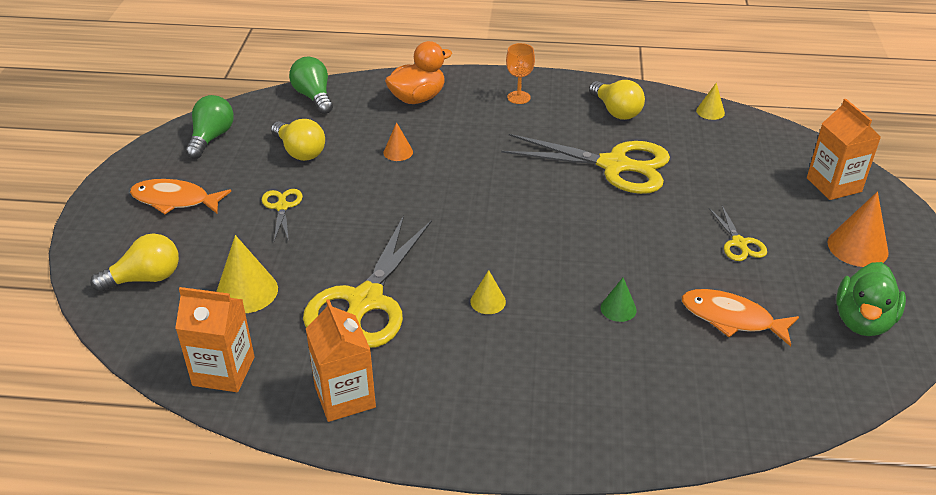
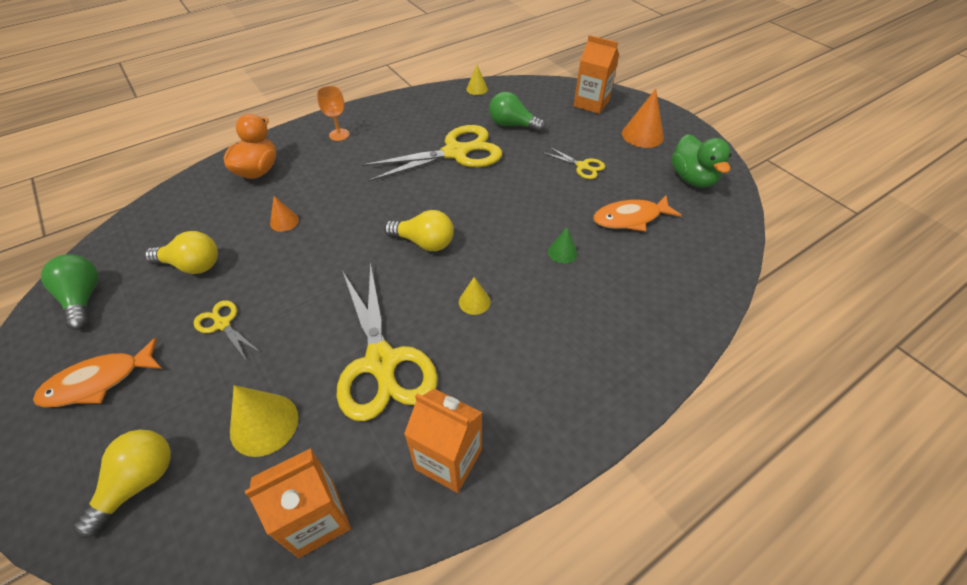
camera: 40 degrees left, 10 degrees up
green light bulb [289,57,333,114] -> green light bulb moved to [489,92,546,133]
yellow light bulb [589,80,645,120] -> yellow light bulb moved to [384,210,454,251]

